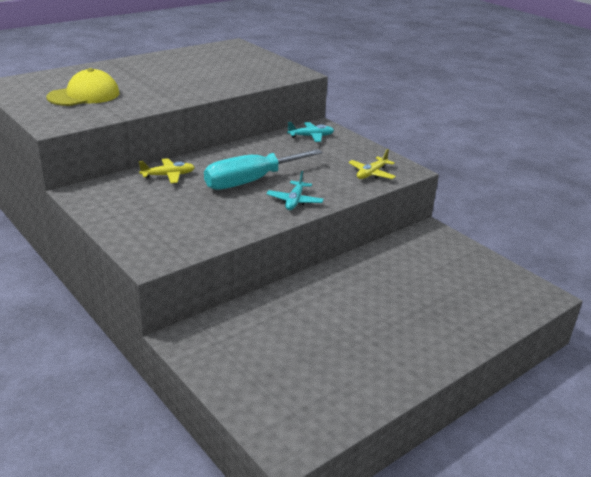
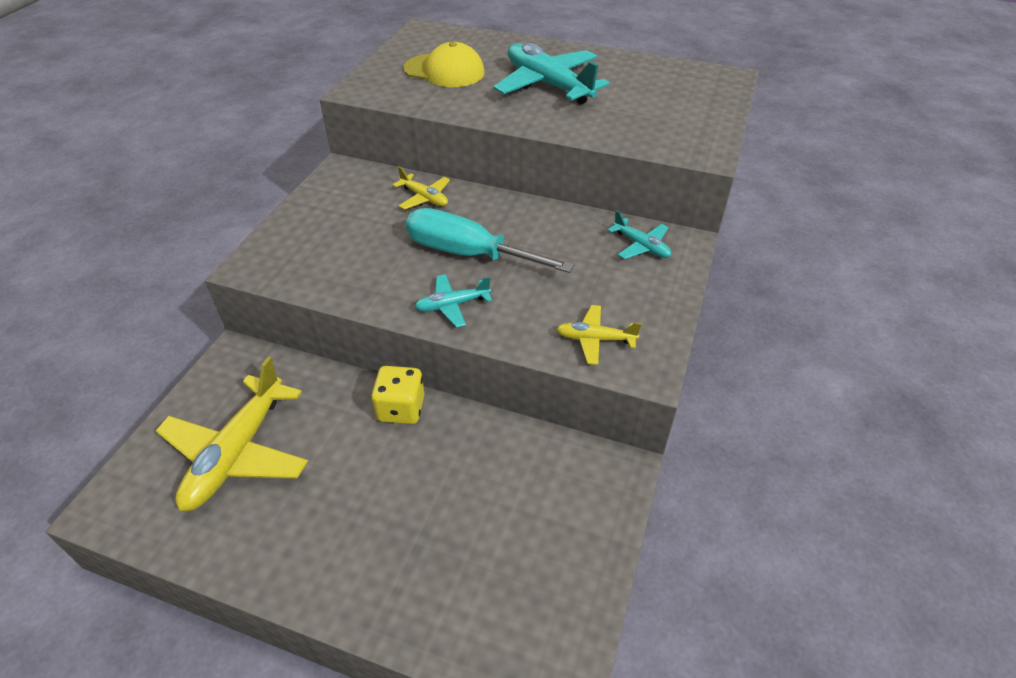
camera: 60 degrees right, 15 degrees up
none -> yellow plane [156,357,308,511]
none -> yellow dice [371,366,425,424]
none -> turquoise plane [494,43,610,104]

